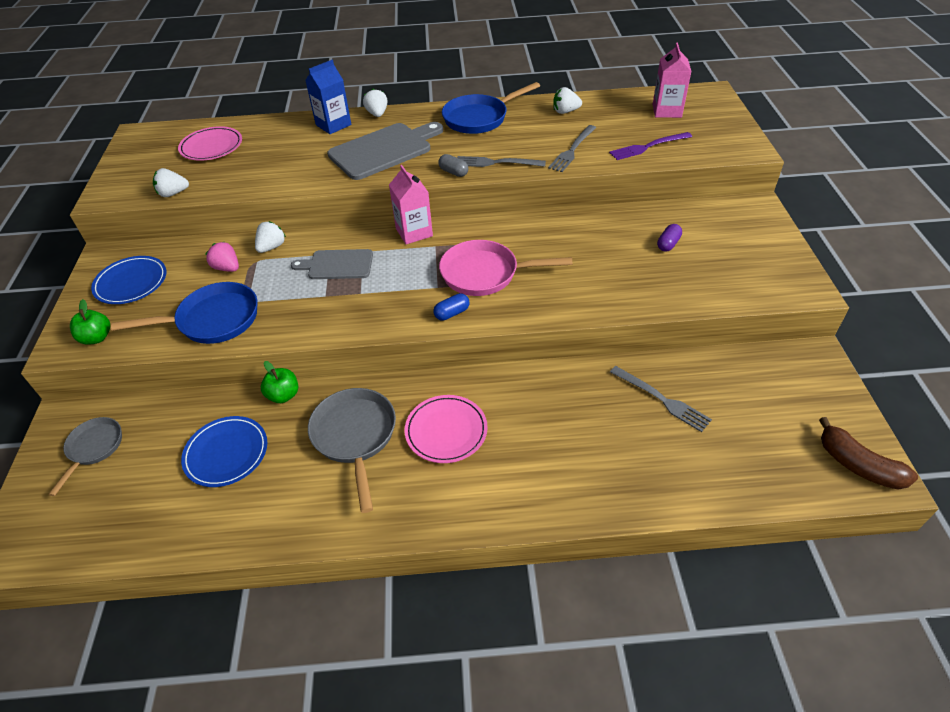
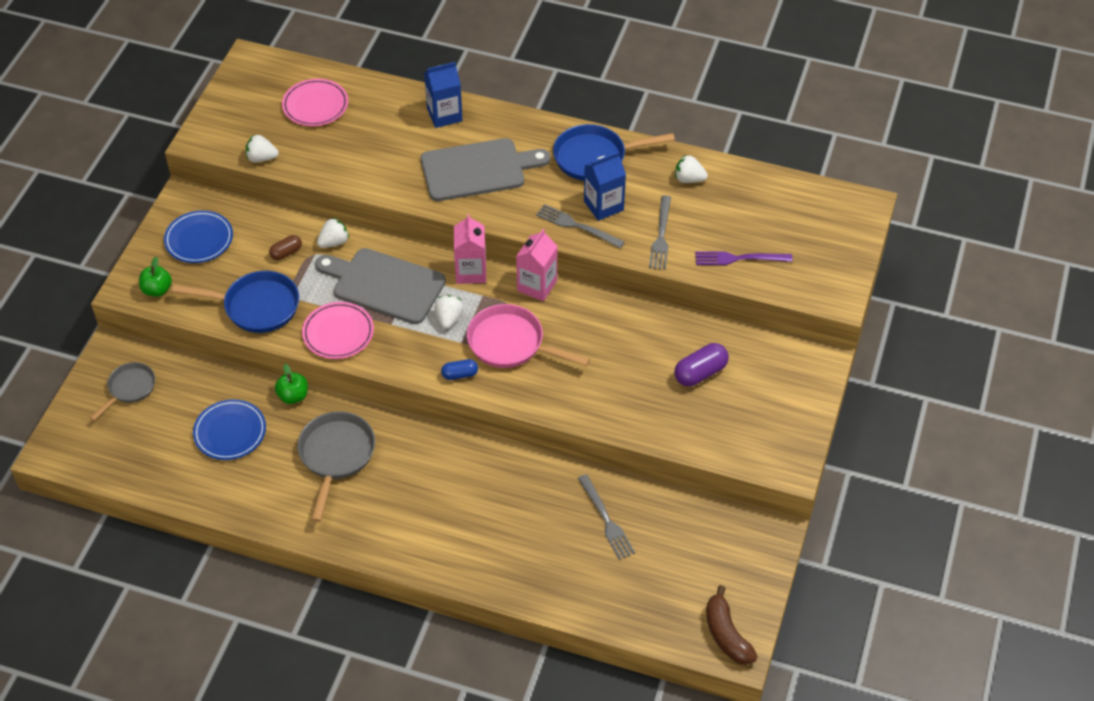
camera: 20 degrees right, 5 degrees up
pink strawberry [206,242,239,272] -> brown capsule [269,235,302,260]
grey cutting board [291,249,373,279] -> grey cutting board [315,248,446,324], size x1.64
white strawberry [363,89,388,117] -> white strawberry moved to [435,295,464,329]
pink plate [404,395,488,463] -> pink plate moved to [302,302,374,359]
grey capsule [438,154,469,177] -> none
grey fork [548,125,596,172] -> grey fork turned 45 degrees counterclockwise [649,195,671,270]
pink carton [653,43,692,118] -> pink carton moved to [516,229,558,301]
purple capsule [657,224,682,252] -> purple capsule [674,343,729,387], size x1.64
none -> blue carton [584,152,626,221]

